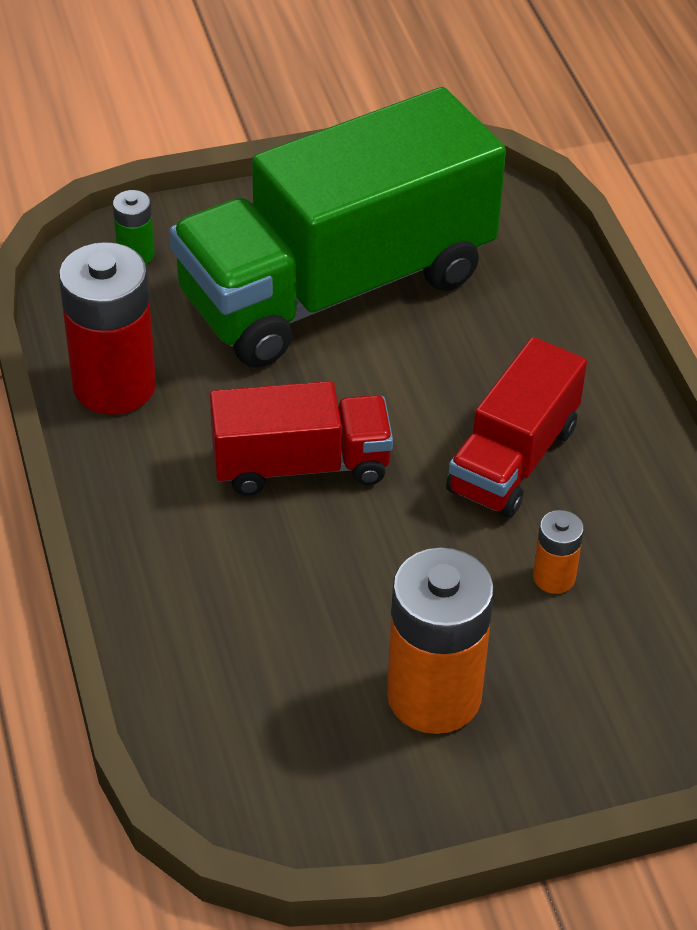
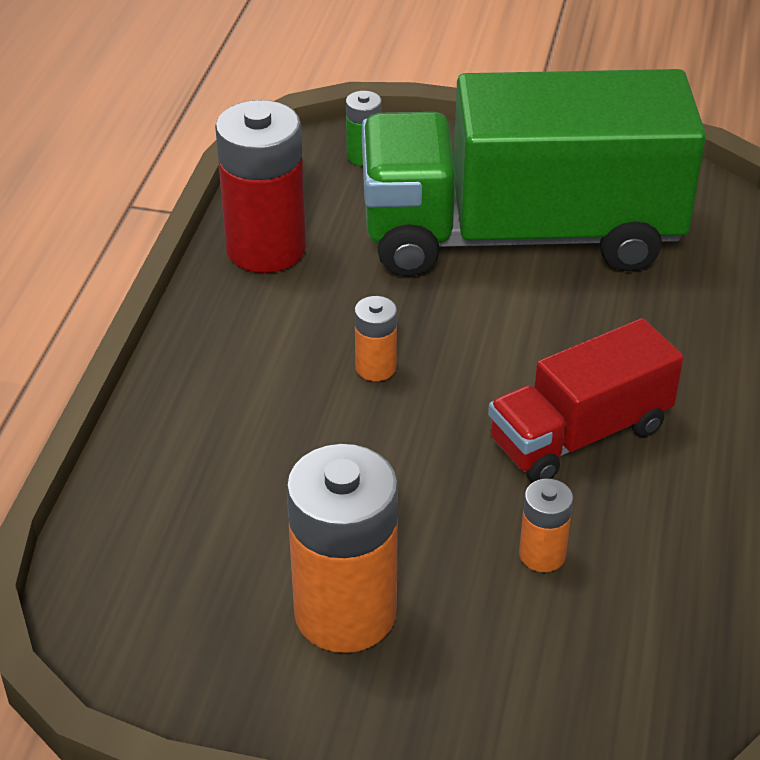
camera: 30 degrees right, 5 degrees down
red truck [210,381,393,496] -> orange battery [355,296,397,381]

